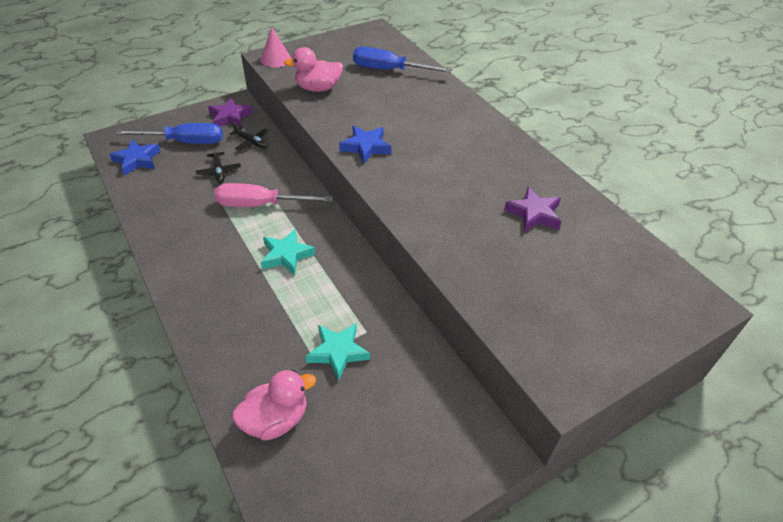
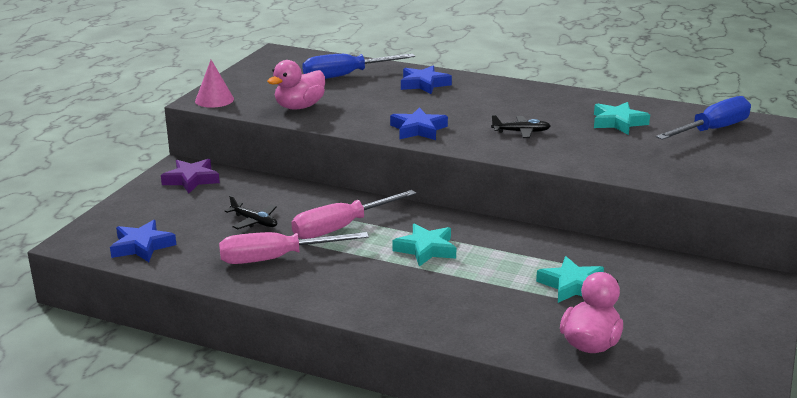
camera: 35 degrees left, 20 degrees down
blue screwdriver [116,123,223,144] -> blue screwdriver moved to [656,96,751,140]
black plane [229,122,268,151] -> black plane moved to [491,115,551,138]
purple star [504,187,562,232] -> turquoise star [594,102,650,135]
none -> pink screwdriver [219,232,369,264]
none -> blue star [401,66,452,94]

